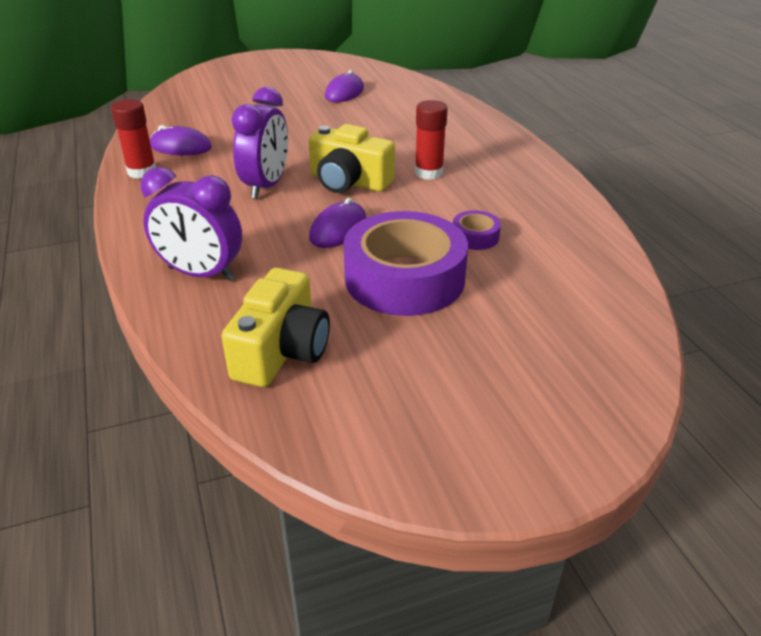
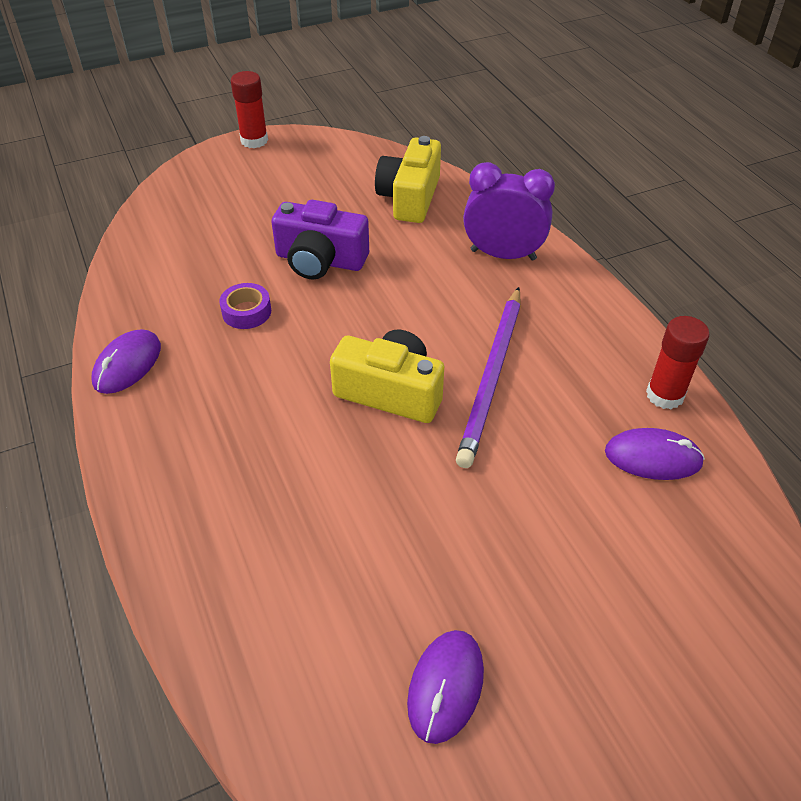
camera: 175 degrees right, 10 degrees up
purple clock [231,87,288,199] -> purple pencil [456,287,520,468]
purple mouse [309,198,366,248] -> purple mouse moved to [92,329,161,394]
purple tape [343,211,468,316] -> purple camera [271,200,369,280]
red glue stick [415,100,448,180] -> red glue stick moved to [231,71,268,148]

